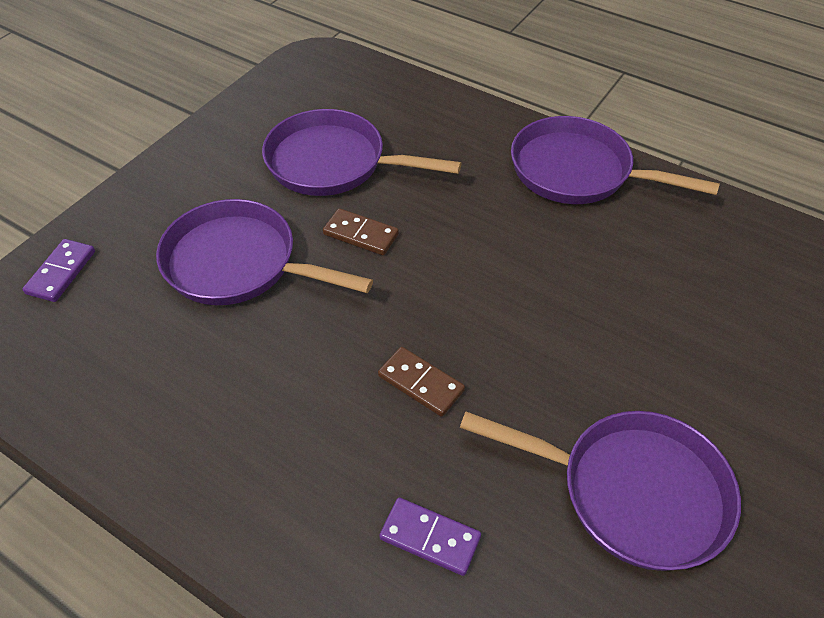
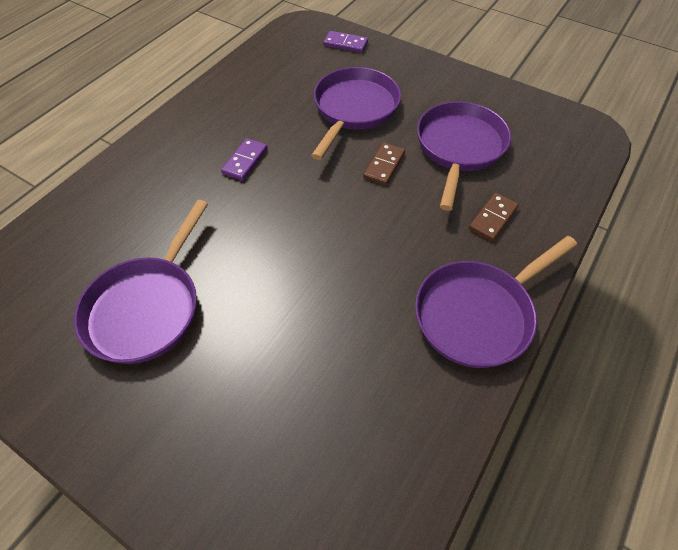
camera: 90 degrees right, 5 degrees up
brown domino [378,347,465,417] -> brown domino moved to [469,193,519,241]
purple domino [379,498,481,576] -> purple domino moved to [221,138,267,181]
purple pan [511,116,720,204] -> purple pan turned 150 degrees counterclockwise [415,236,577,368]

